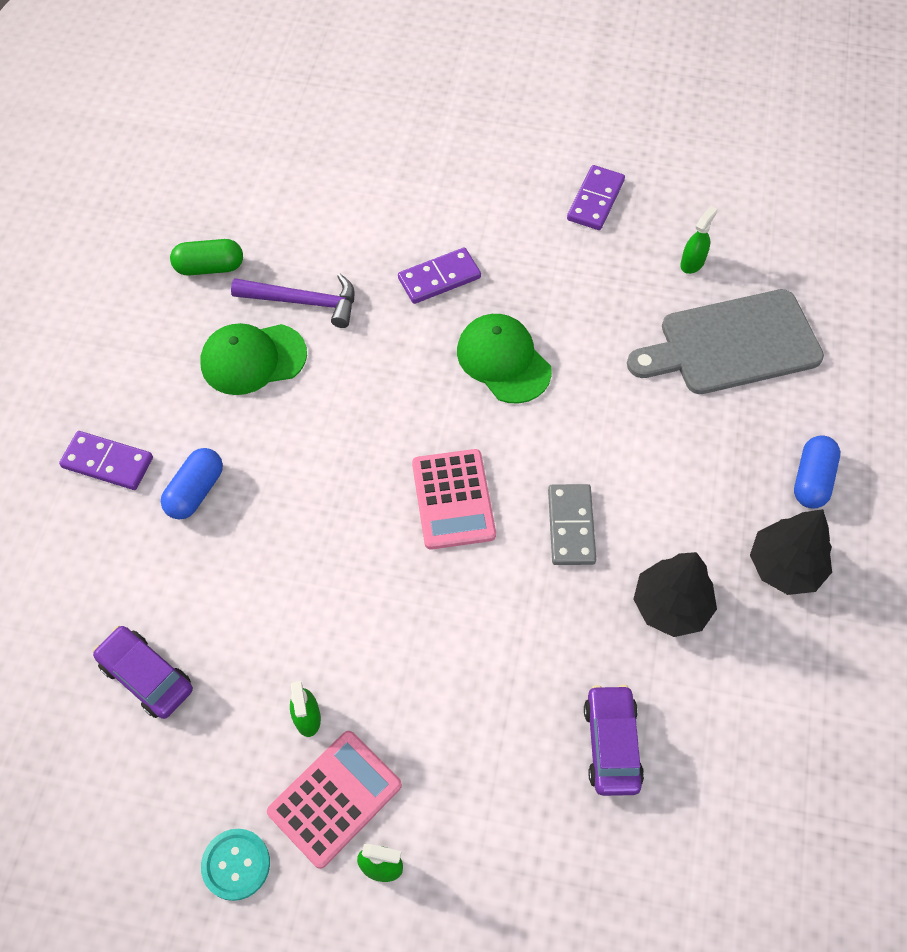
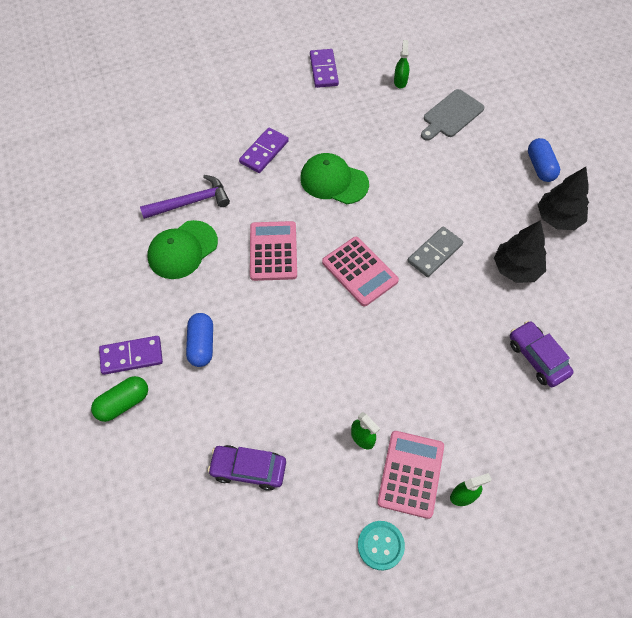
camera: 30 degrees left, 0 degrees up
green capsule [170,239,243,276] -> green capsule moved to [91,376,148,422]
grey domino [548,484,596,565] -> grey domino turned 75 degrees clockwise [407,226,463,277]
grey cutting board [627,289,824,394] -> grey cutting board [421,89,484,141], size x0.63
none -> pink calculator [250,221,297,281]

